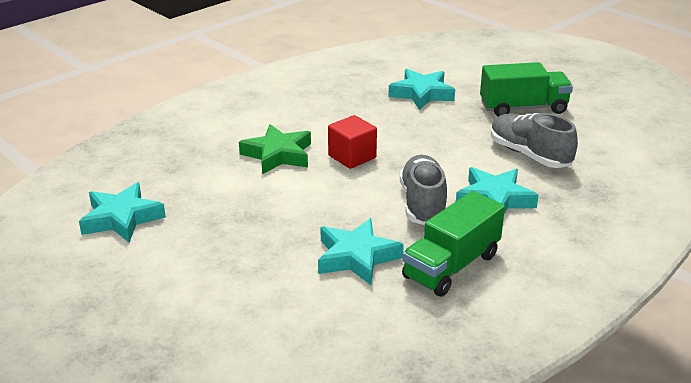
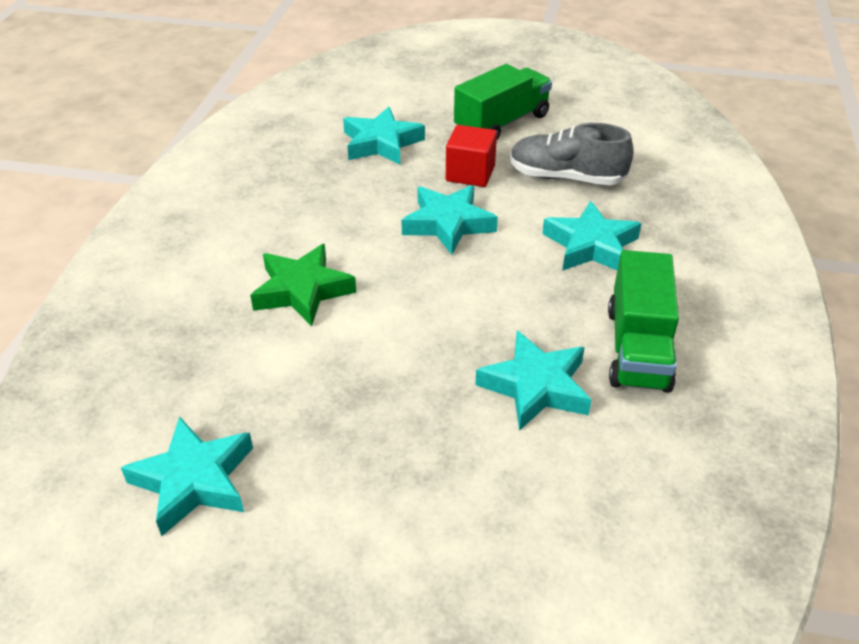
camera: 35 degrees left, 10 degrees up
red cube [328,115,377,169] -> red cube moved to [446,125,497,187]
grey shoe [400,155,447,225] -> none
none -> turquoise star [401,185,498,255]

